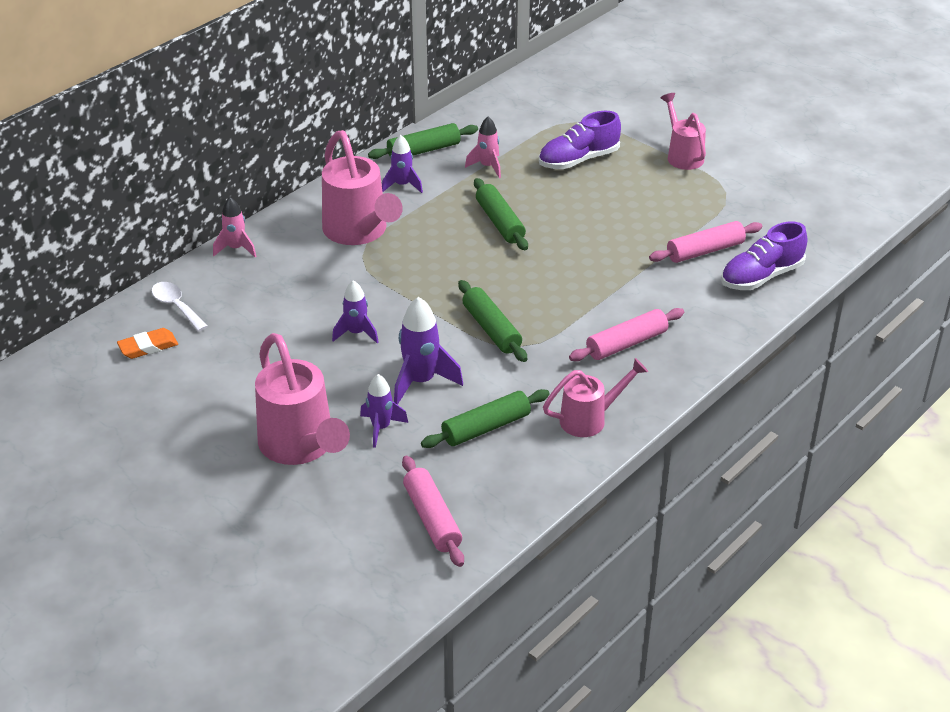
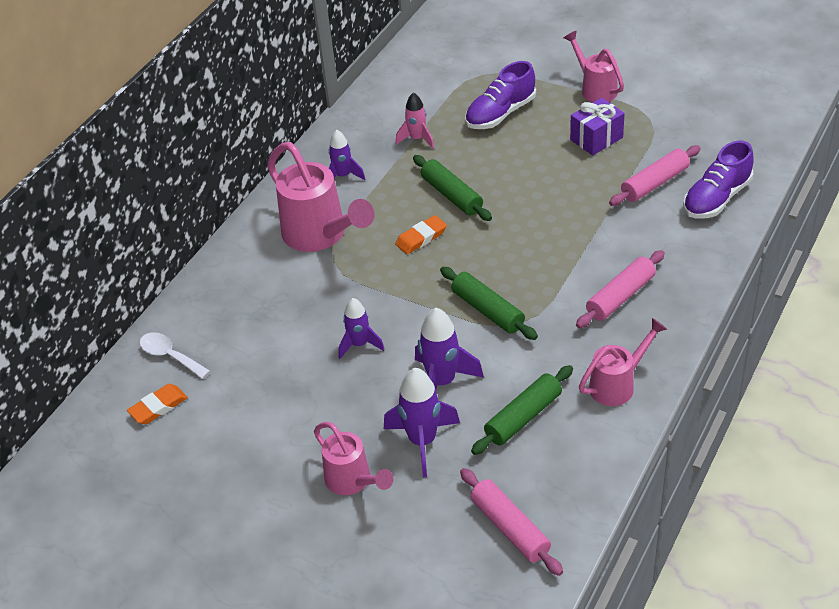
camera: 10 degrees left, 5 degrees up
pink rocket [213,197,256,257] -> none
pink watering can [255,333,350,465] -> pink watering can [314,422,394,495], size x0.60
purple rocket [360,374,408,448] -> purple rocket [384,368,460,477], size x1.56
green rolling pin [368,123,478,159] -> none
none -> orange eraser [395,215,447,254]
none -> purple gift [570,98,625,155]

